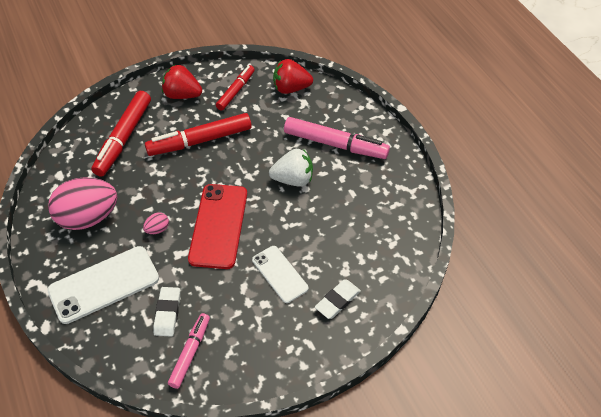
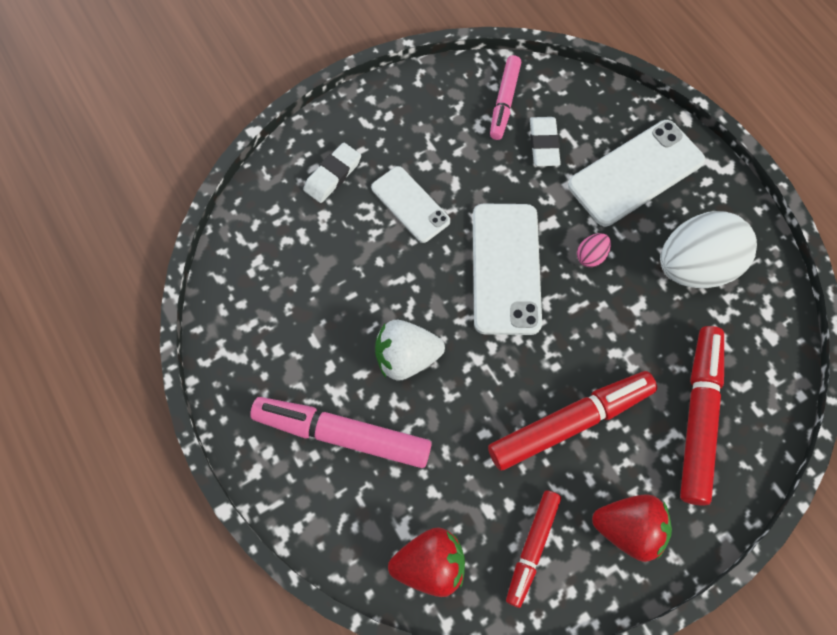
camera: 175 degrees right, 15 degrees up
pink egg [48,177,117,230] -> white egg [660,211,757,288]
red phone [188,184,247,269] -> white phone [473,204,542,335]

